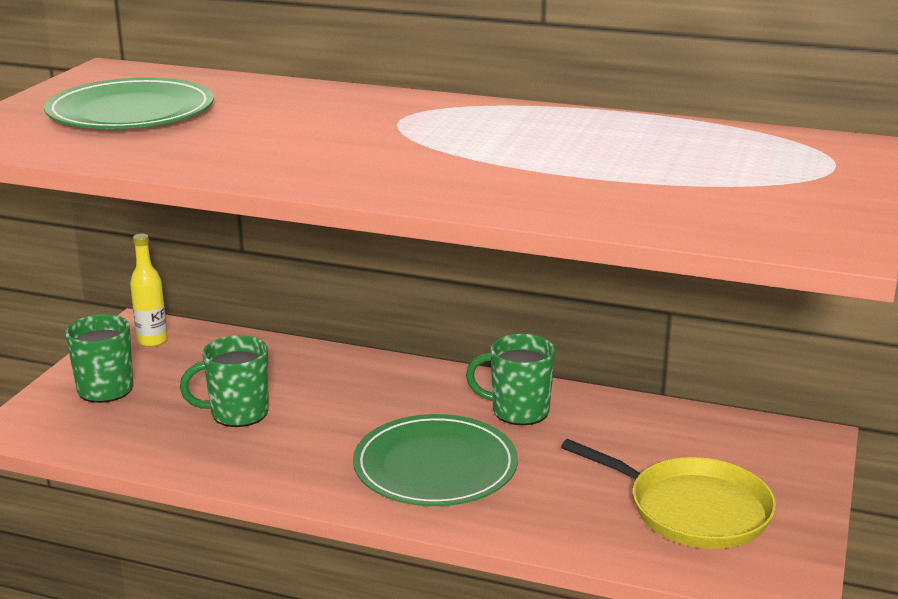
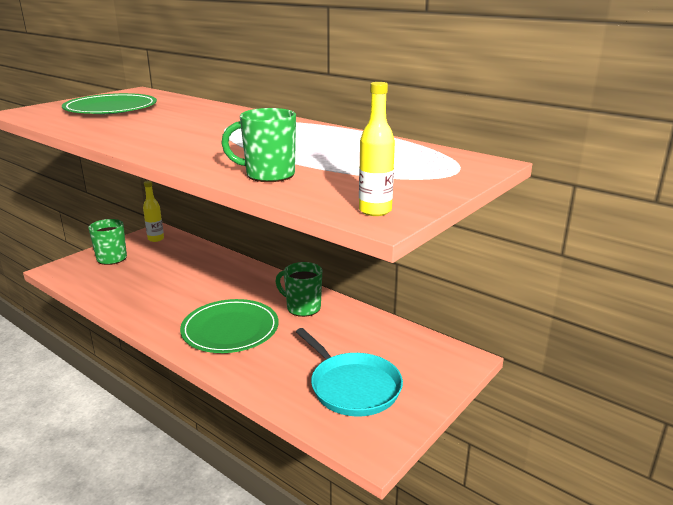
camera: 20 degrees right, 0 degrees up
green mug [180,335,269,427] -> green mug moved to [221,108,296,182]
yellow pan [561,439,776,549] -> turquoise pan [296,328,403,417]
none -> yellow bottle [359,82,395,216]

